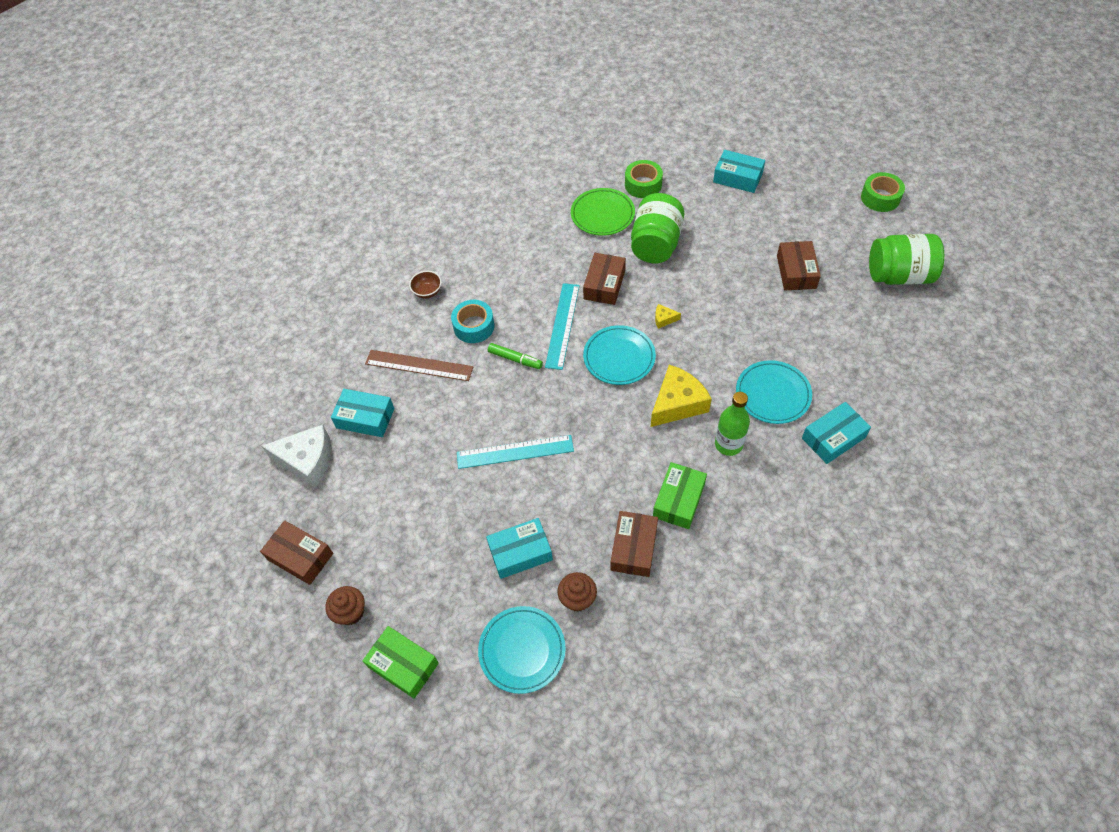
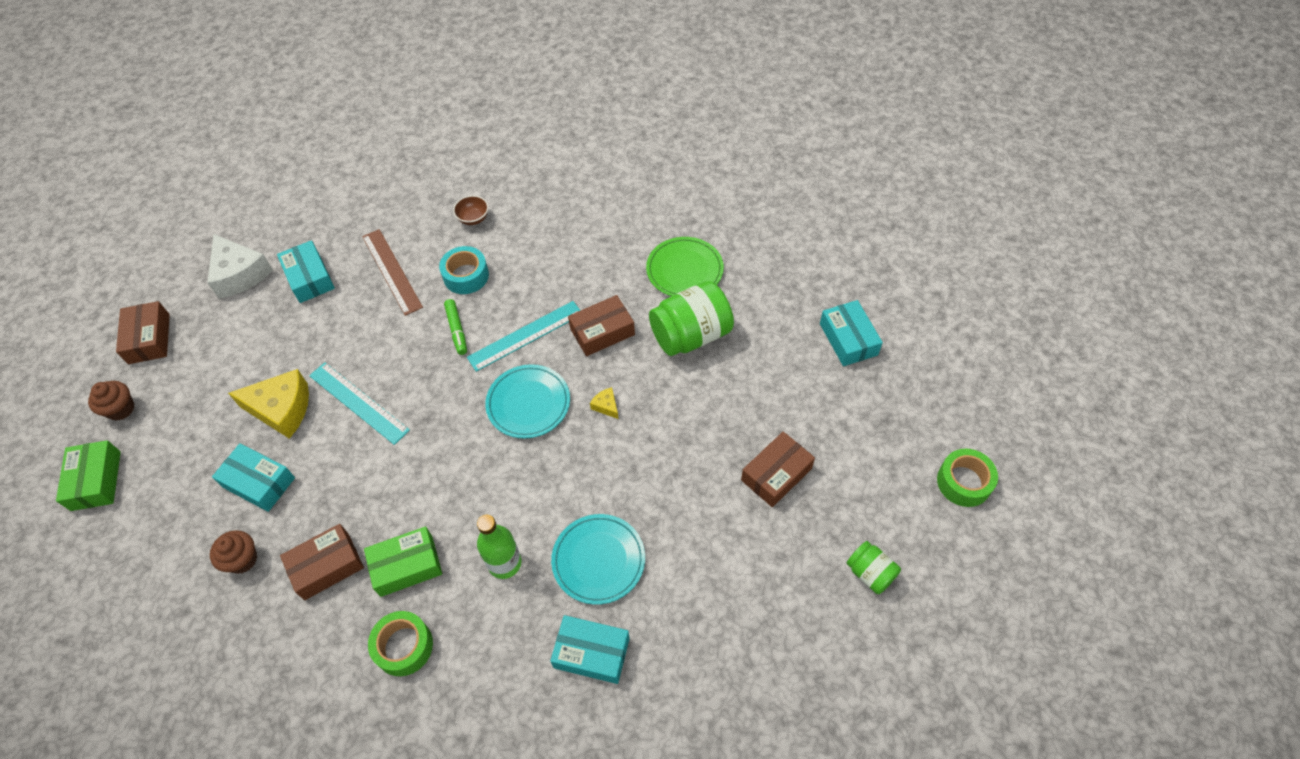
camera: 45 degrees right, 0 degrees up
turquoise plate [478,606,566,694] -> none
green tape [625,160,663,198] -> green tape moved to [368,611,433,676]
yellow cheese [651,365,712,427] -> yellow cheese moved to [228,369,309,439]
green jar [869,234,944,285] -> green jar [847,541,901,594], size x0.53

